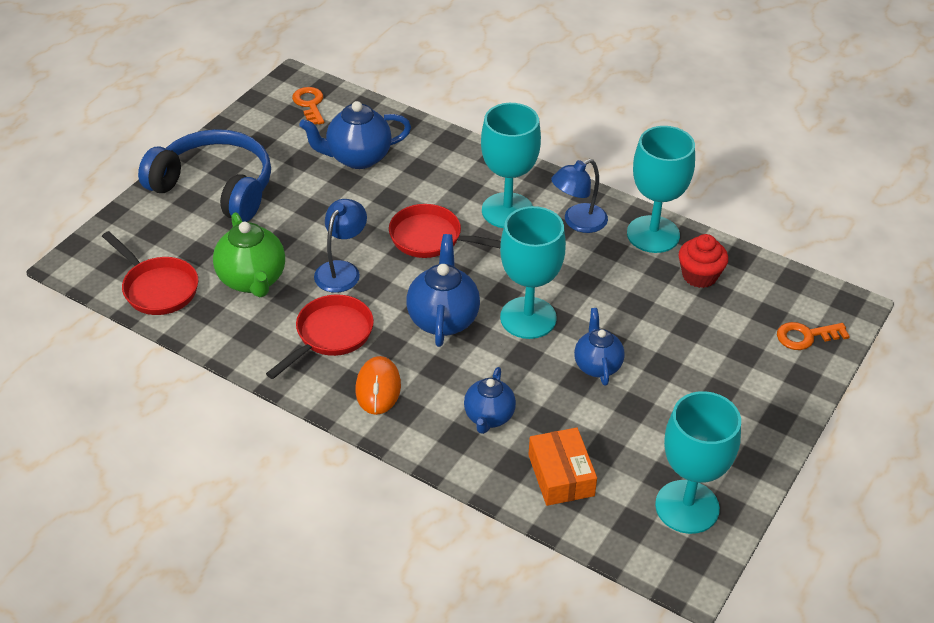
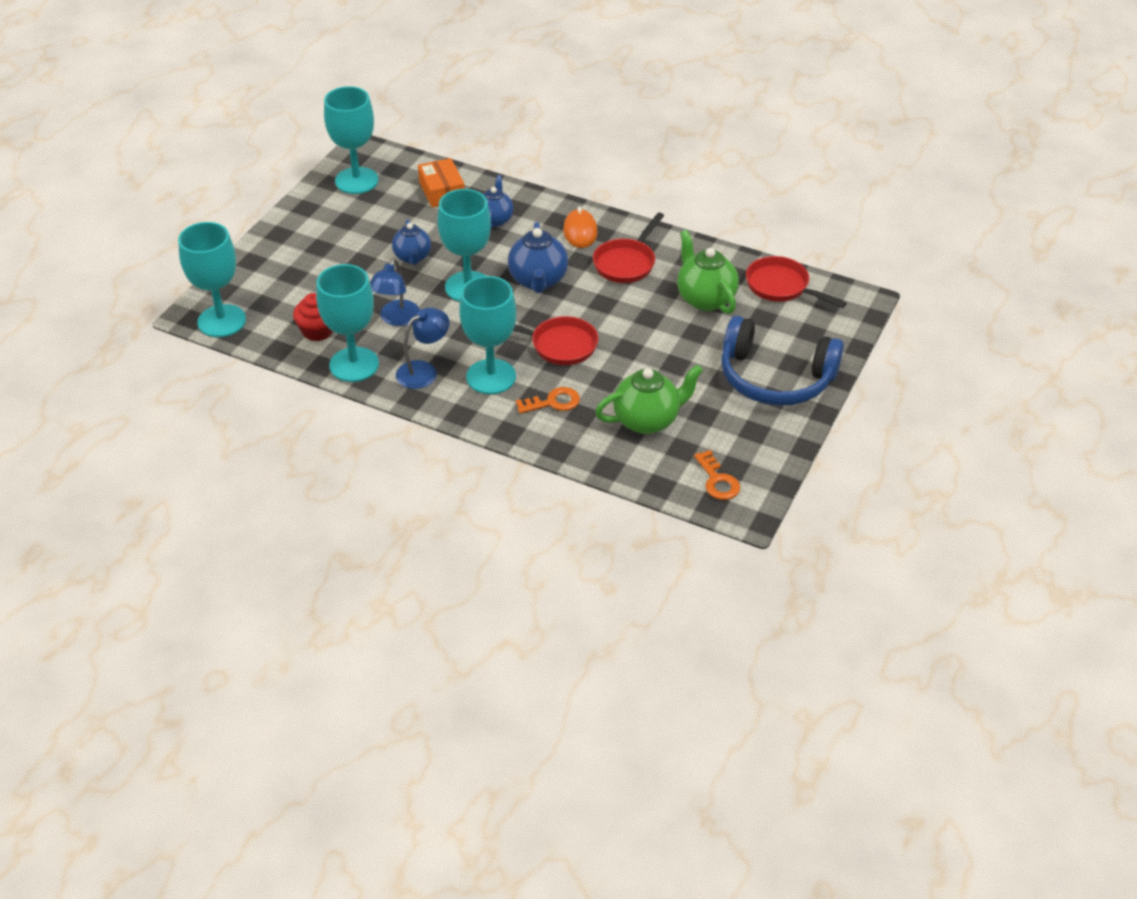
camera: 175 degrees right, 0 degrees up
blue teapot [299,101,411,169] -> green teapot [595,365,703,434]
blue lamp [314,199,367,293] -> blue lamp moved to [370,259,420,326]
orange key [777,322,850,350] -> orange key moved to [516,387,580,414]
none -> turquoise goblet [178,222,246,337]

